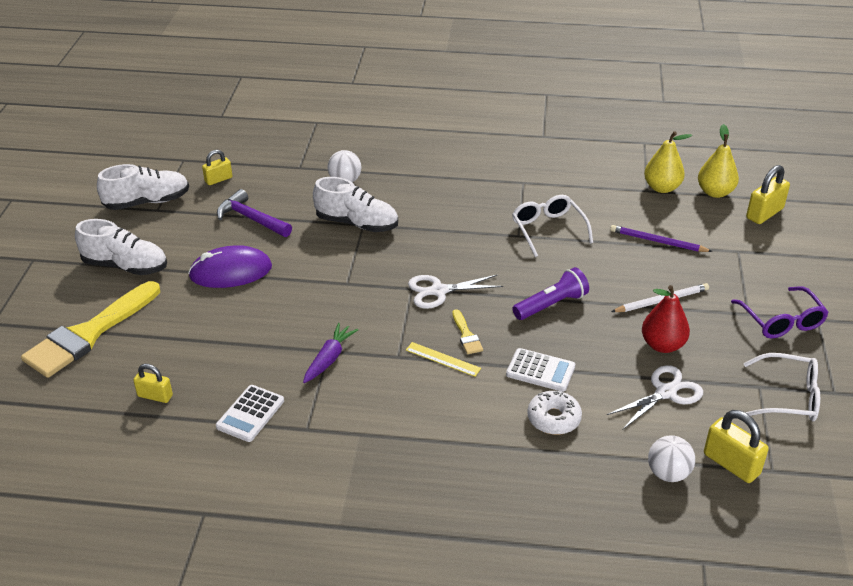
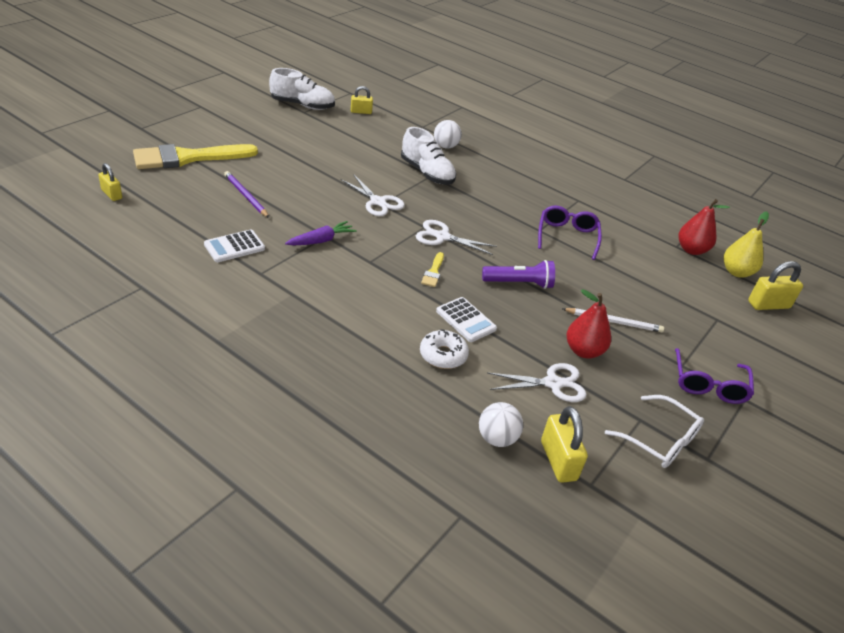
camera: 25 degrees right, 0 degrees up
white shoe [75,219,167,275] -> none
yellow padlock [133,364,173,403] -> yellow padlock moved to [98,163,122,201]
purple mouse [188,245,272,288] -> none
purple hammer [217,189,292,237] -> none
yellow ruler [406,342,481,377] -> none
white glasses [512,195,593,257] -> purple glasses [538,205,602,260]
purple pencil [610,225,713,252] -> purple pencil moved to [224,171,269,218]
yellow pear [644,131,692,193] -> red pear [679,199,730,255]
none -> white scissors [340,174,404,216]

